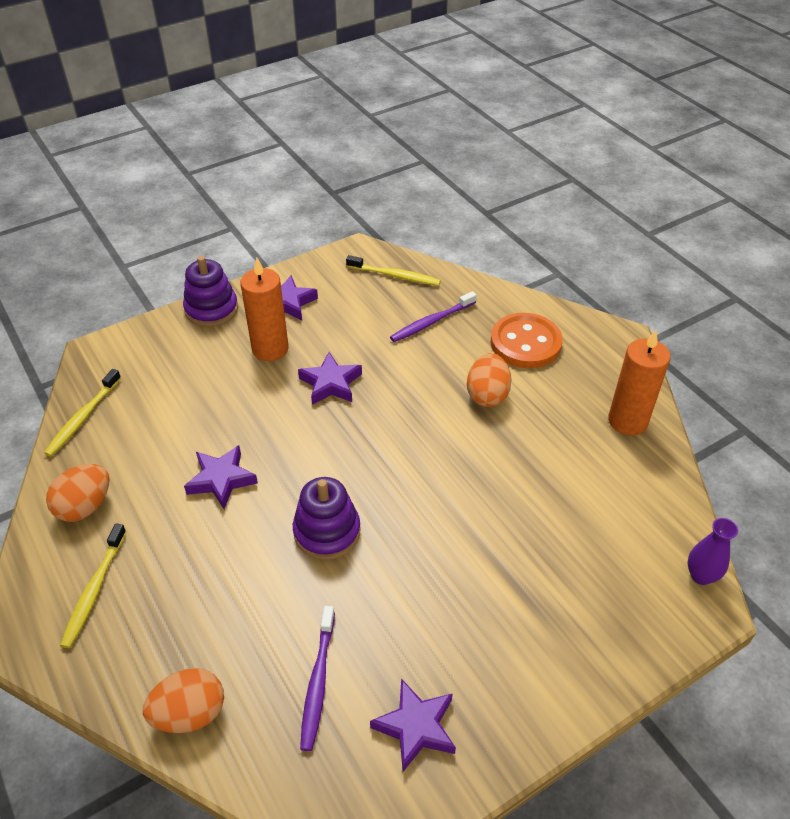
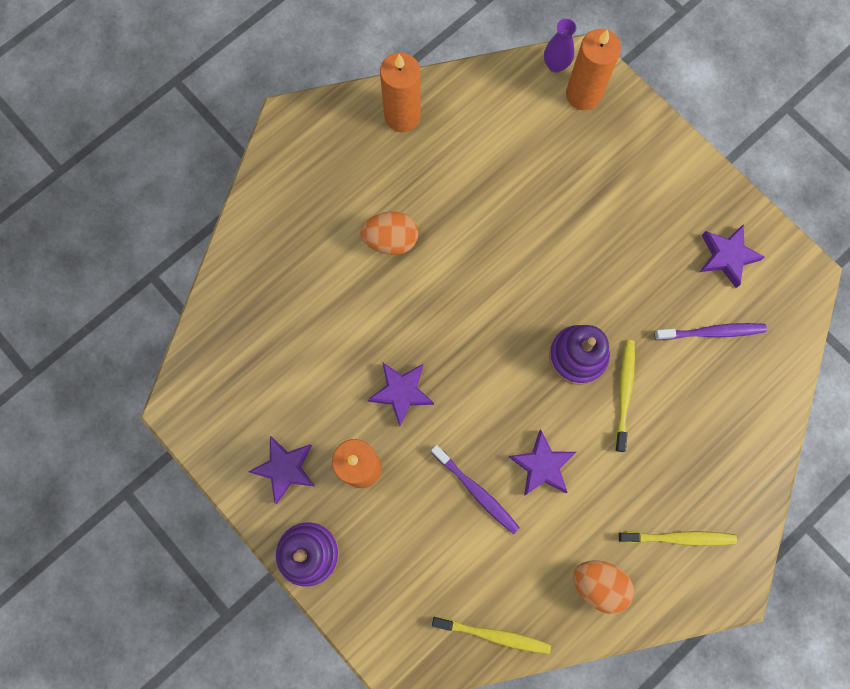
camera: 100 degrees left, 30 degrees up
orange egg [143,668,224,733] -> none
yellow toothbrush [346,255,441,286] -> yellow toothbrush moved to [615,340,635,452]
purple toothbrush [390,291,477,342] -> purple toothbrush moved to [431,445,520,534]
orange button [490,313,563,368] -> none
none -> orange candle [566,29,621,110]

